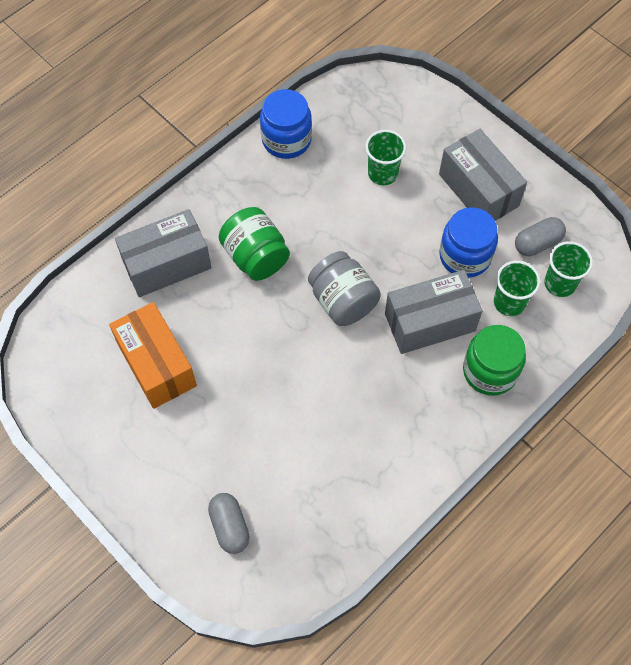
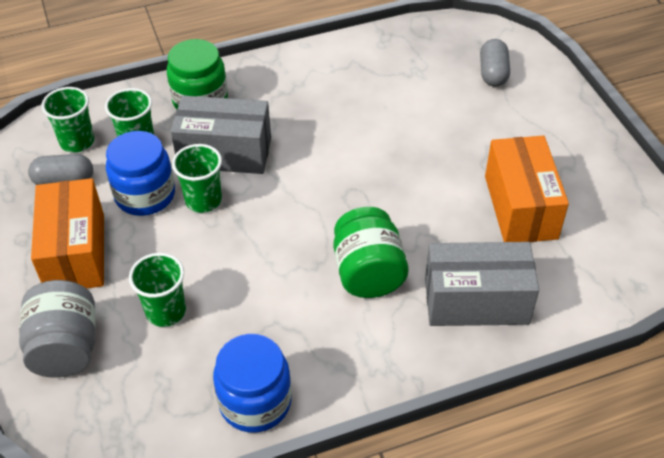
camera: 155 degrees left, 15 degrees down
grey jar [308,251,381,326] -> grey jar moved to [19,280,95,378]
grey box [439,129,527,221] -> orange box [31,178,104,289]
none -> green cup [172,144,222,213]

